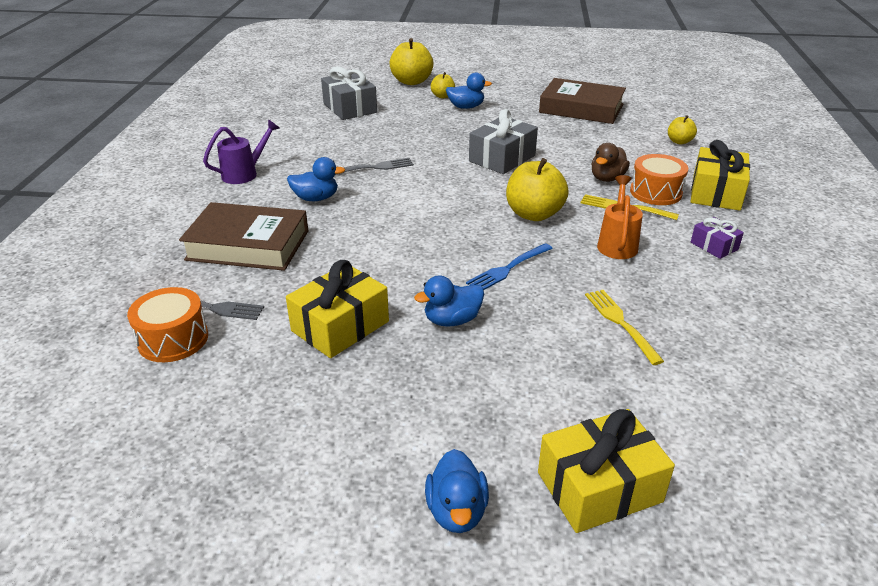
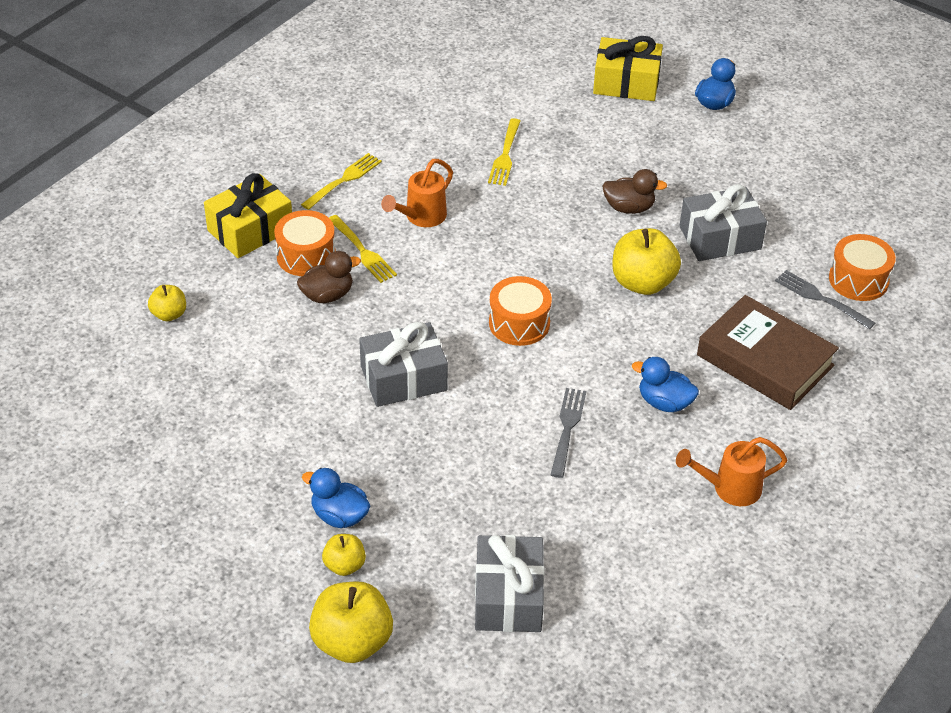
camera: 150 degrees left, 10 degrees up
purple watering can [203,120,279,184] -> orange watering can [676,437,787,506]
yellow gift [286,260,389,358] -> grey gift [680,184,767,261]
grey fork [335,158,414,175] -> grey fork turned 90 degrees clockwise [550,388,586,478]
blue duck [414,275,484,327] -> brown duck [602,169,667,214]
blue fork [466,243,553,290] -> none
yellow apple [506,158,569,221] -> yellow apple moved to [612,228,681,295]
brown book [539,78,626,124] -> none
purple gift [691,217,744,259] -> yellow fork [301,153,382,210]
none -> orange drum [489,276,552,346]

